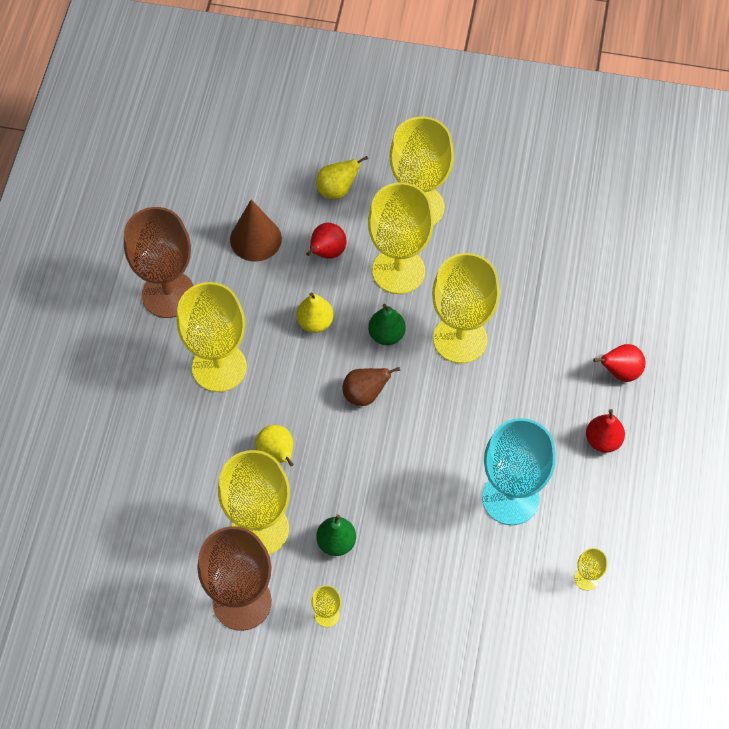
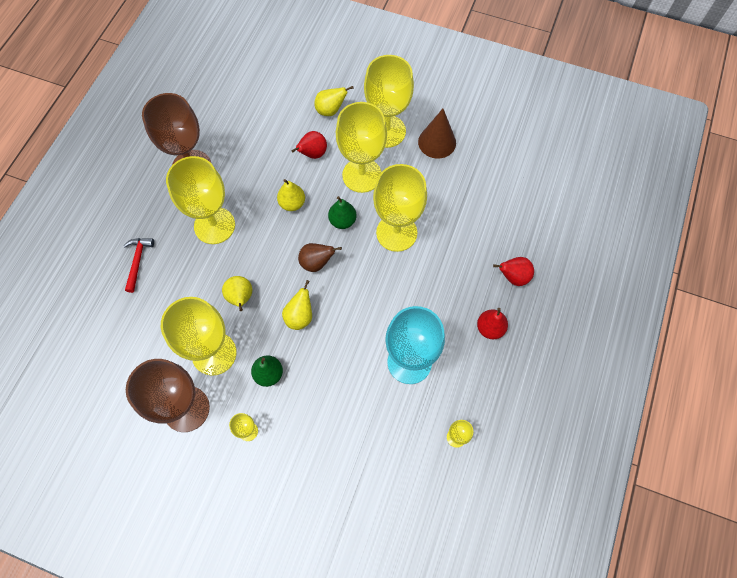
camera: 10 degrees right, 5 degrees up
brown cone [230,200,282,262] -> brown cone moved to [418,109,456,159]
none -> red hammer [123,238,154,293]
none -> yellow pear [282,280,312,330]

